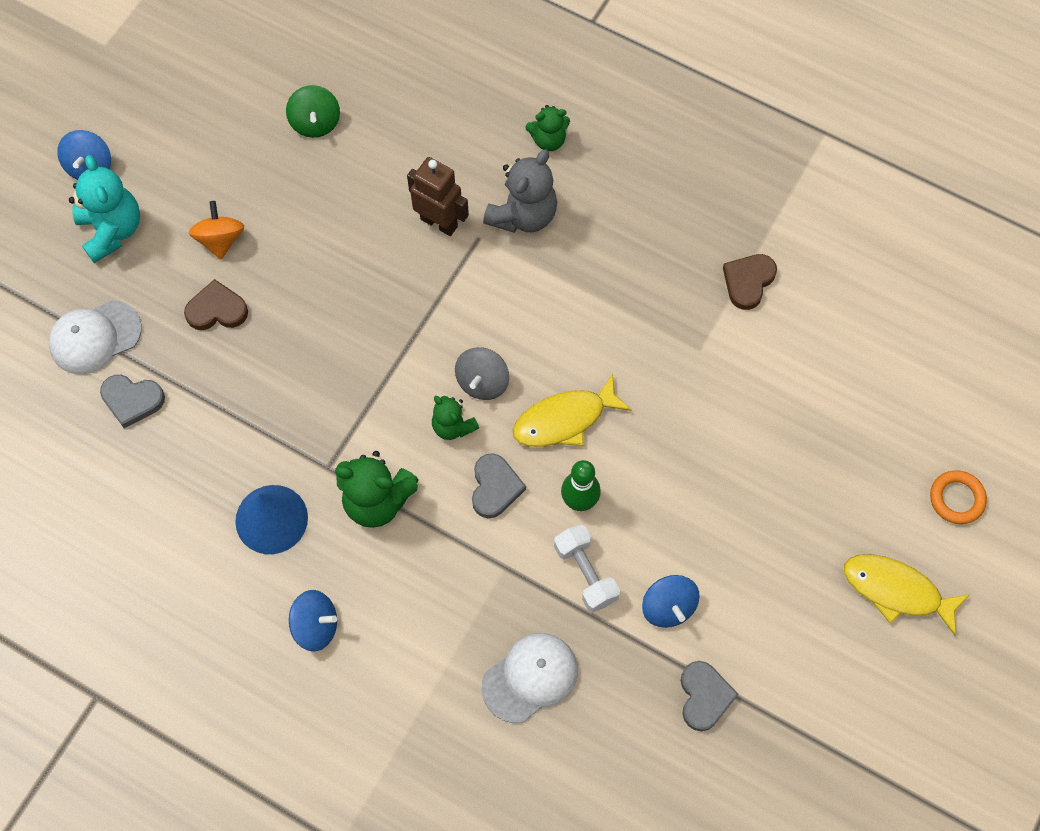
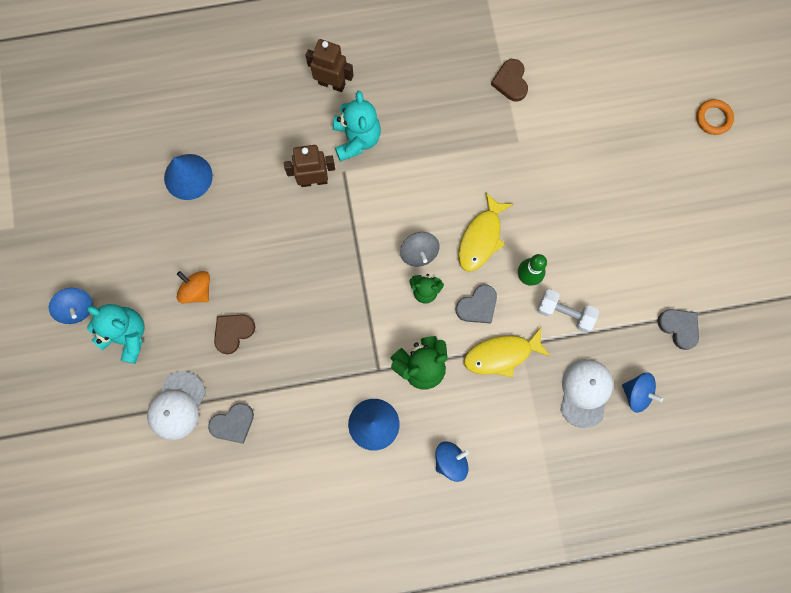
camera: 40 degrees left, 10 degrees up
green spinning top [286,85,340,138] -> blue cone [164,154,213,200]
grey heart [472,453,526,518] -> grey heart turned 90 degrees clockwise [456,285,497,324]
grey teddy bear [483,149,557,233] -> turquoise teddy bear [333,91,381,162]
green teddy bear [525,105,570,151] -> brown robot [305,39,354,92]
blue spinning top [642,575,700,628] -> blue spinning top moved to [622,372,663,413]
yellow fish [844,554,970,636] -> yellow fish moved to [464,327,551,378]

